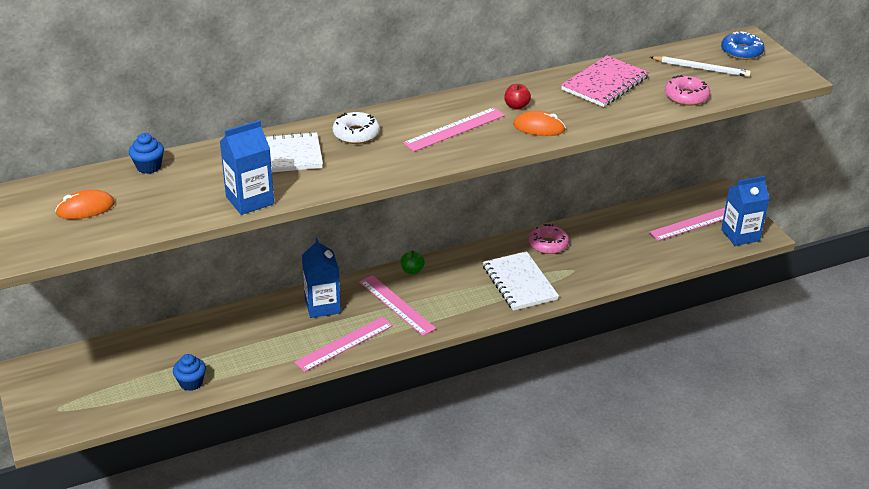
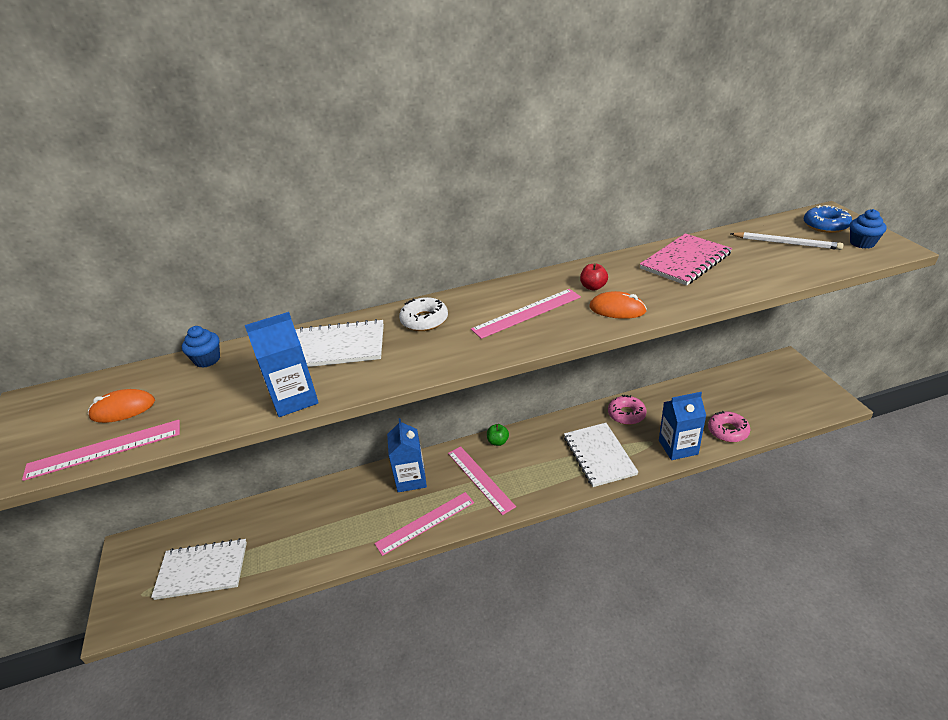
camera: 10 degrees right, 0 degrees up
blue cupcake [173,354,206,391] -> blue cupcake moved to [850,209,887,248]
pink ruler [649,208,725,241] -> pink ruler moved to [22,420,180,481]
pink donut [665,75,710,106] -> pink donut moved to [708,411,750,442]
blue carton [721,176,769,246] -> blue carton moved to [659,392,706,460]
none -> white notebook [151,538,247,600]

